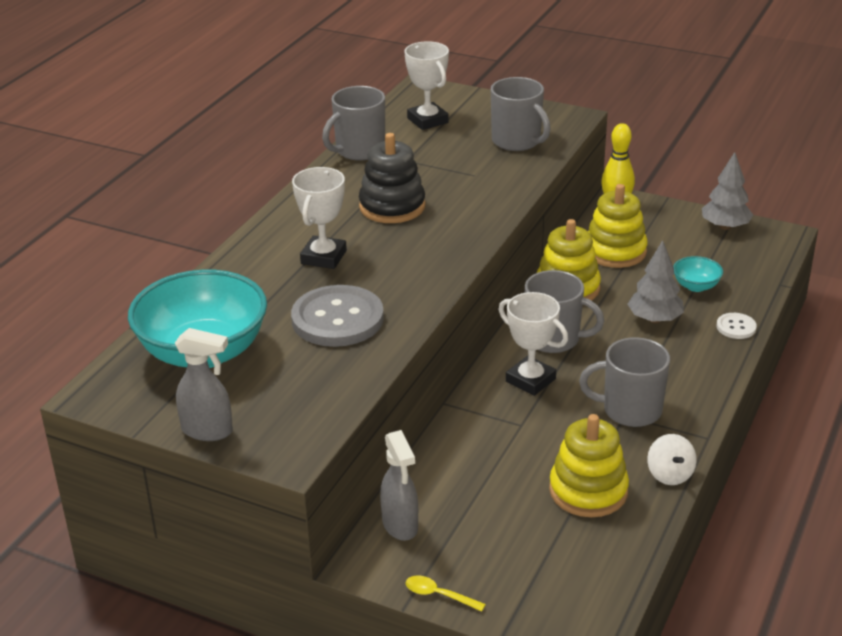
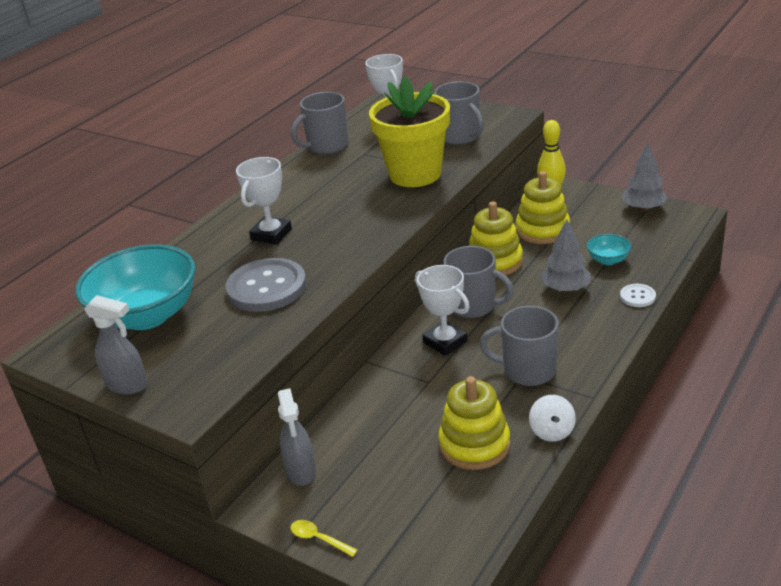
camera: 10 degrees right, 0 degrees up
black stacking toy [359,133,426,223] -> none
none -> yellow flower pot [369,76,450,187]

